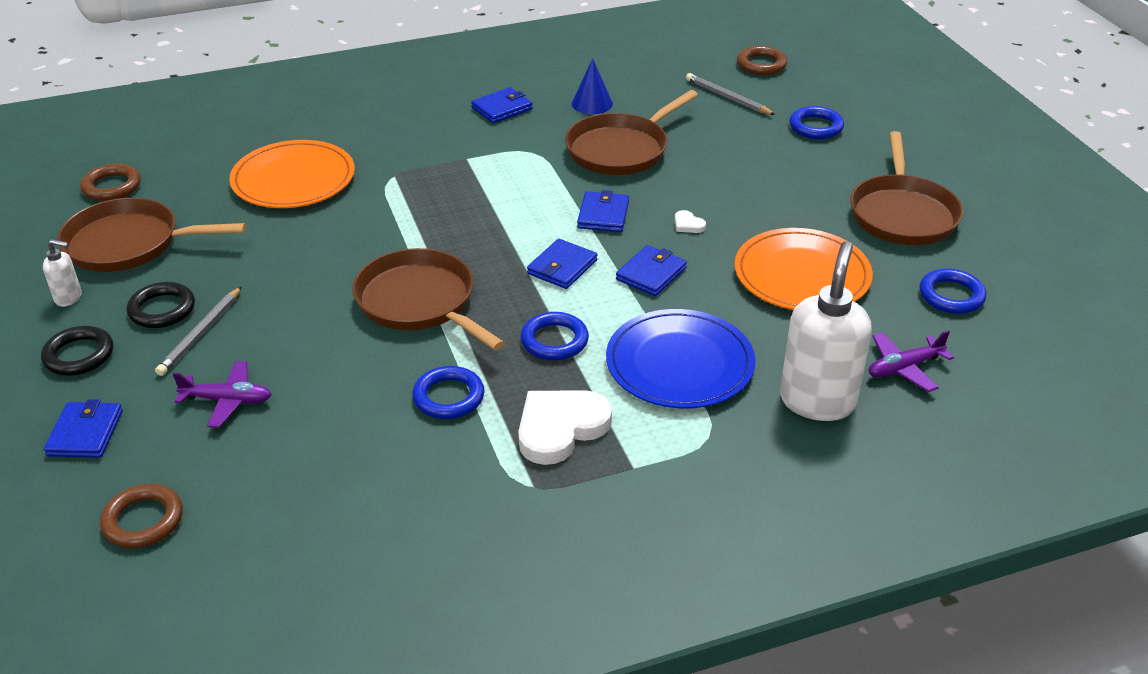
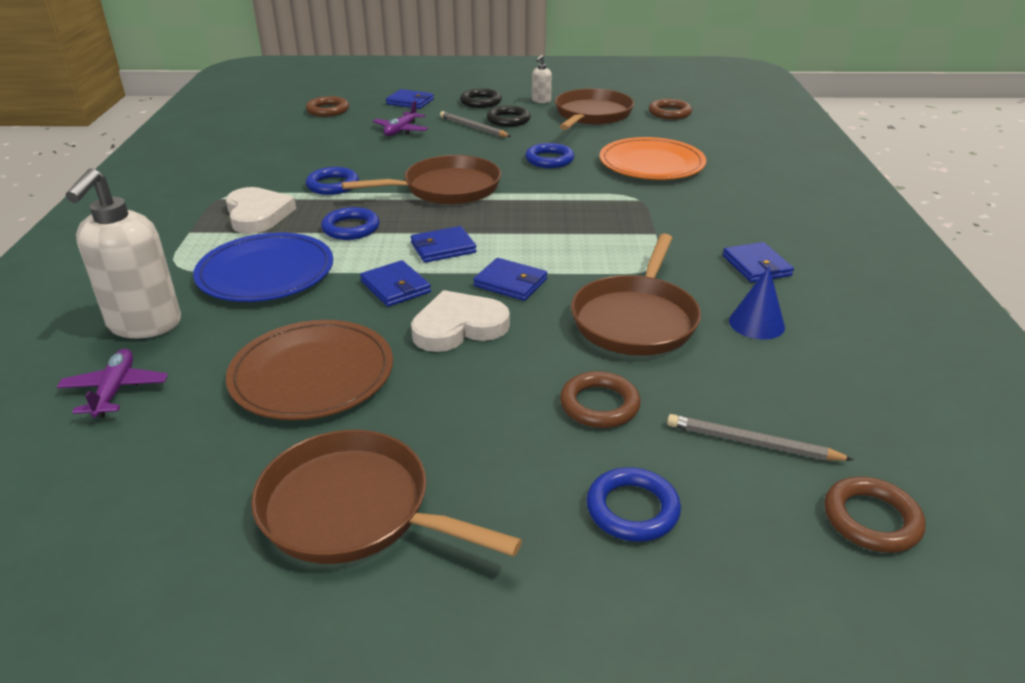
camera: 110 degrees right, 5 degrees down
blue wallet [527,239,597,289] -> blue wallet turned 75 degrees counterclockwise [411,226,476,263]
brown pan [565,90,698,175] -> brown pan turned 135 degrees counterclockwise [571,234,701,356]
white heart [675,210,706,233] -> white heart [411,290,510,352], size x2.40
grey pencil [686,73,775,115] -> grey pencil turned 135 degrees counterclockwise [667,414,854,461]
orange plate [735,228,873,310] -> brown plate [226,320,393,420]
white soap dispenser [780,241,872,421] -> white soap dispenser turned 60 degrees clockwise [65,168,181,338]
blue ring [919,268,987,314] -> blue ring moved to [525,143,574,168]
none -> brown ring [560,371,641,428]

